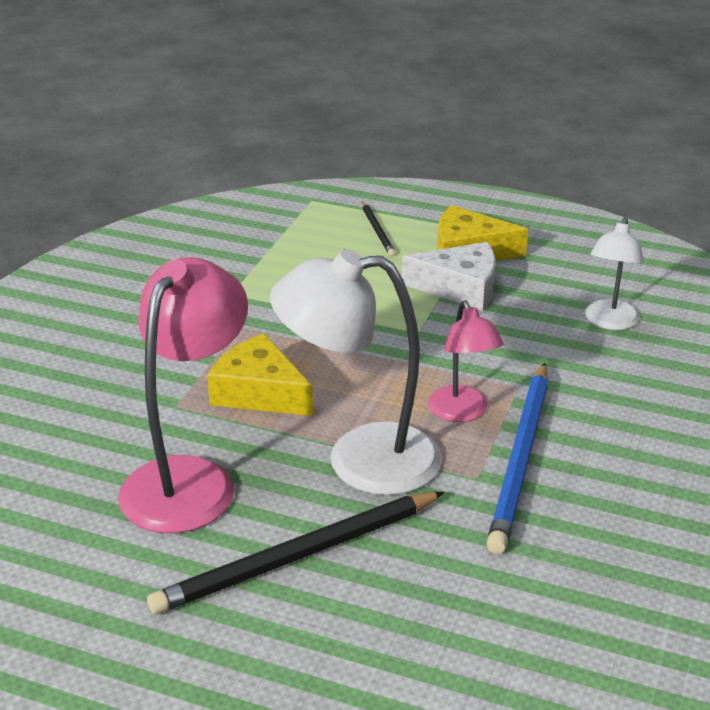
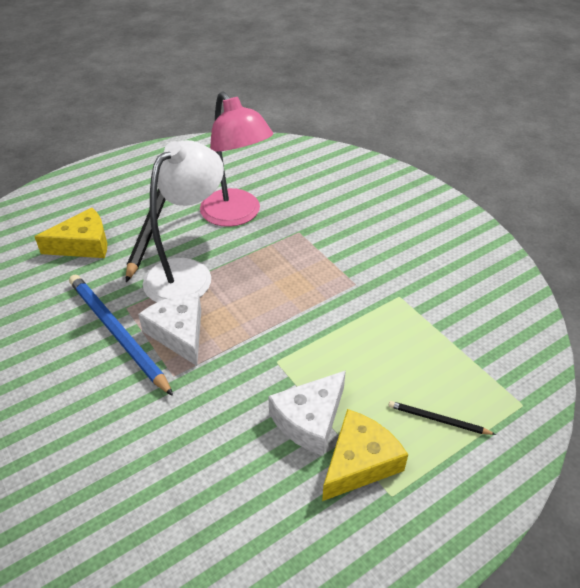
camera: 125 degrees right, 10 degrees up
yellow cheese [207,333,313,416] -> yellow cheese moved to [34,208,107,258]
pink lamp [428,300,504,422] -> white cheese [138,292,201,366]
white lamp [585,217,644,330] -> none

